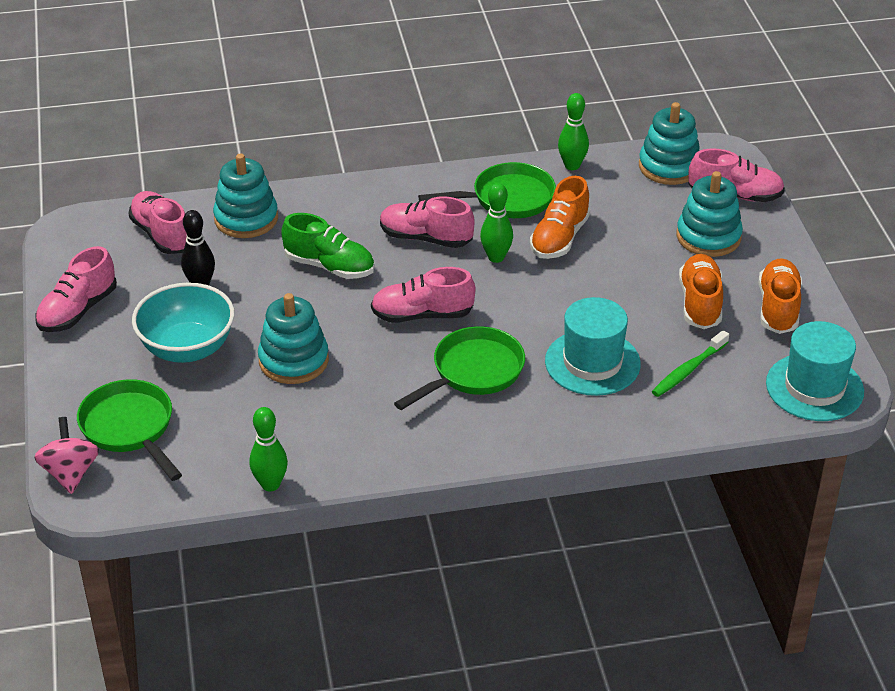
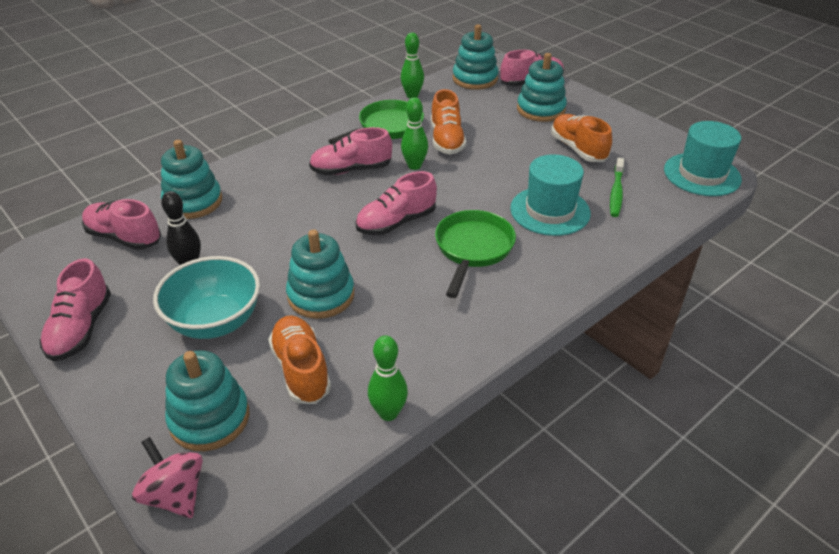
camera: 30 degrees left, 0 degrees up
green pan [77,379,182,481] -> turquoise stacking toy [165,350,250,451]
green shoe [281,213,375,279] -> none
orange shoe [758,258,802,334] -> orange shoe moved to [268,315,331,404]

